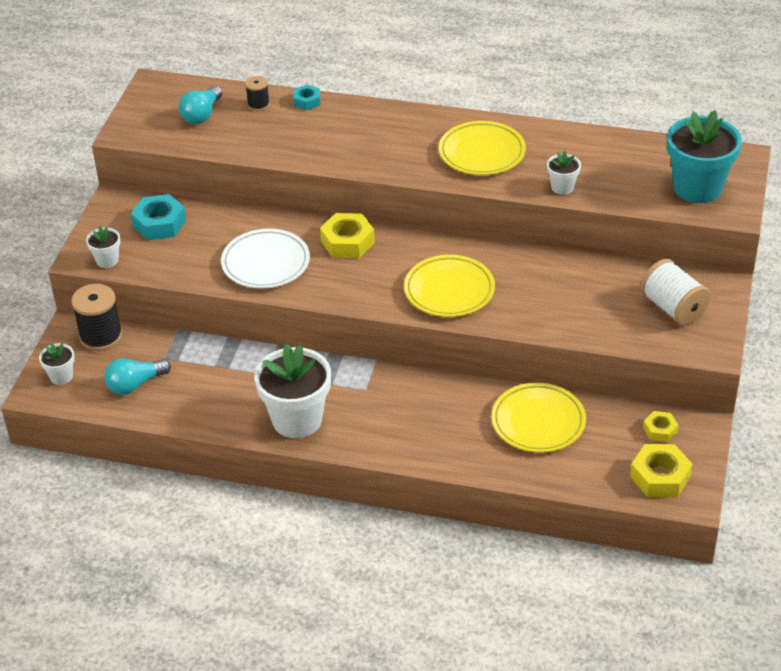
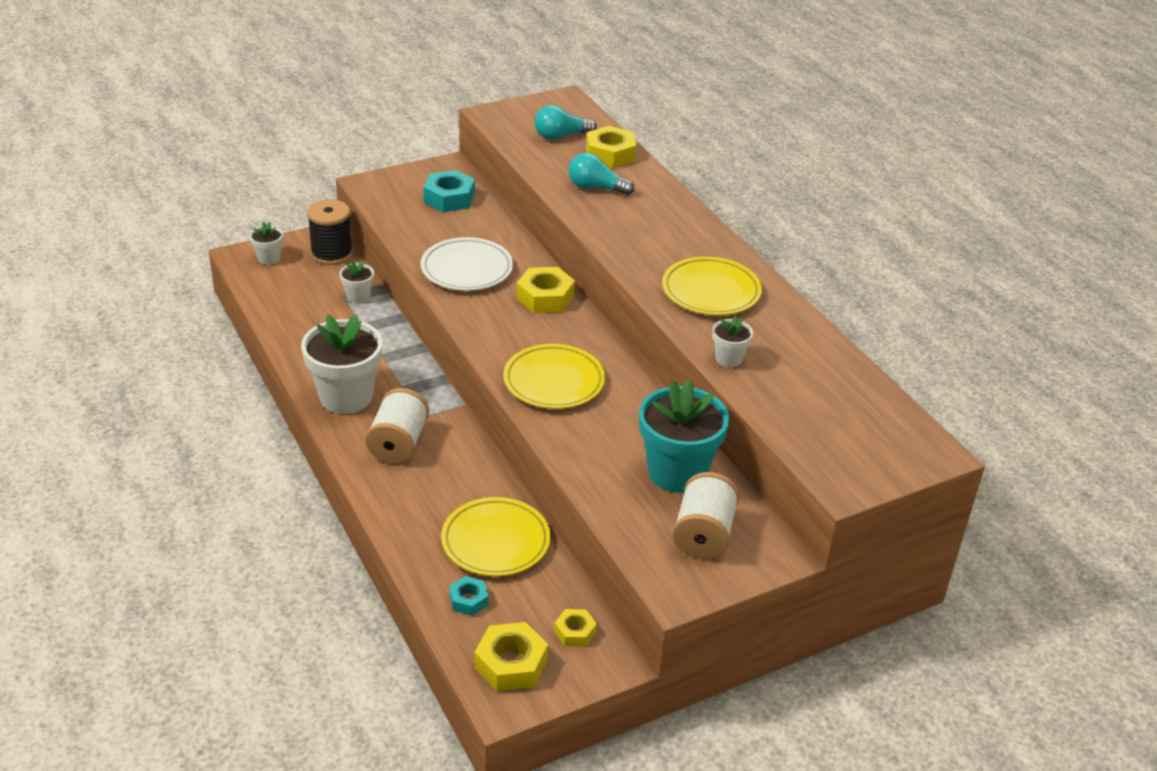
camera: 45 degrees right, 5 degrees down
white flower pot [86,226,120,268] -> white flower pot moved to [339,260,374,304]
turquoise light bulb [105,358,171,395] -> turquoise light bulb moved to [569,152,634,195]
black spool [245,76,270,111] -> yellow nut [586,126,636,168]
turquoise nut [294,84,320,110] -> turquoise nut moved to [449,576,488,616]
turquoise flower pot [667,110,742,203] -> turquoise flower pot moved to [639,379,730,493]
none -> white spool [365,388,429,464]

